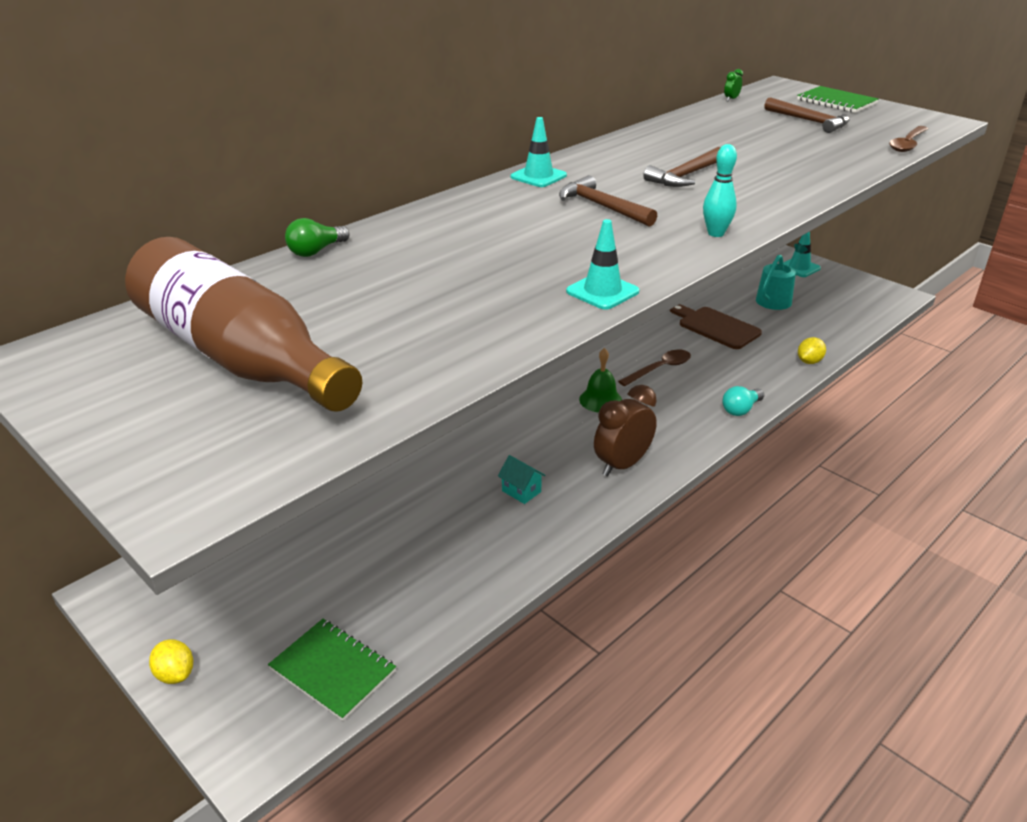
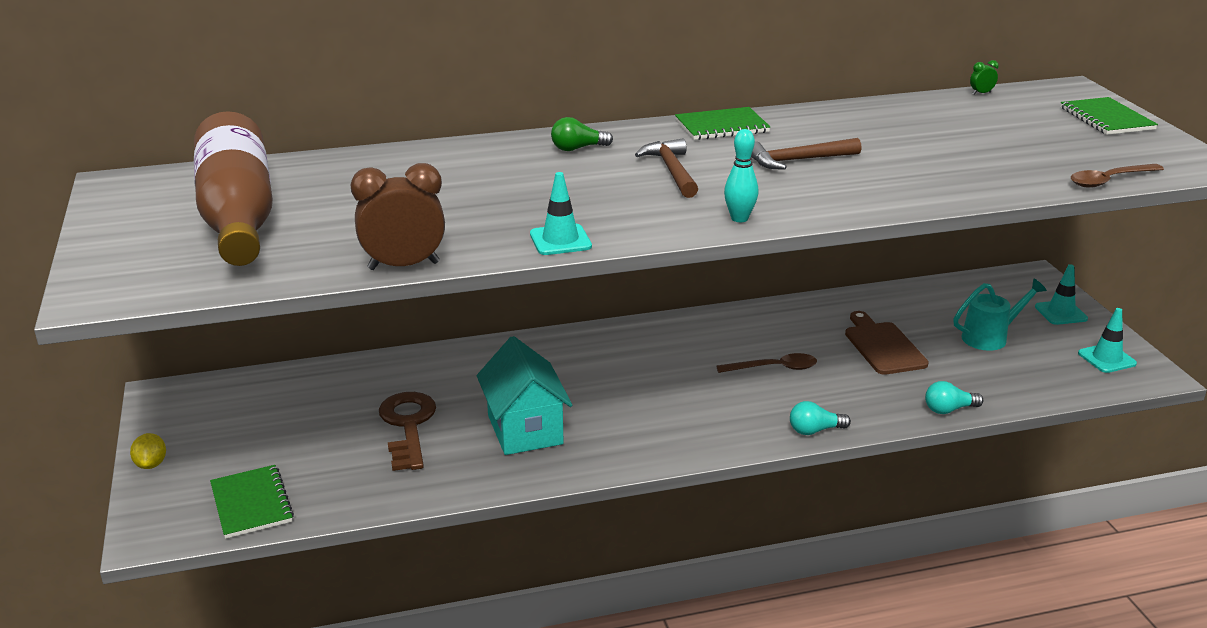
camera: 30 degrees right, 5 degrees down
green light bulb [285,218,350,257] -> green light bulb moved to [551,117,613,151]
turquoise house [498,455,546,504] -> turquoise house [477,336,572,455], size x2.32
turquoise traffic cone [511,117,567,187] -> turquoise traffic cone moved to [1078,308,1137,373]
green bell [579,348,622,412] -> none
brown clock [594,385,657,477] -> brown clock moved to [351,163,445,270]
brown hammer [764,97,850,133] -> none
yellow lemon [798,337,826,364] -> turquoise light bulb [925,381,983,414]
none -> brown key [379,392,436,471]
none -> green notebook [675,107,770,140]

